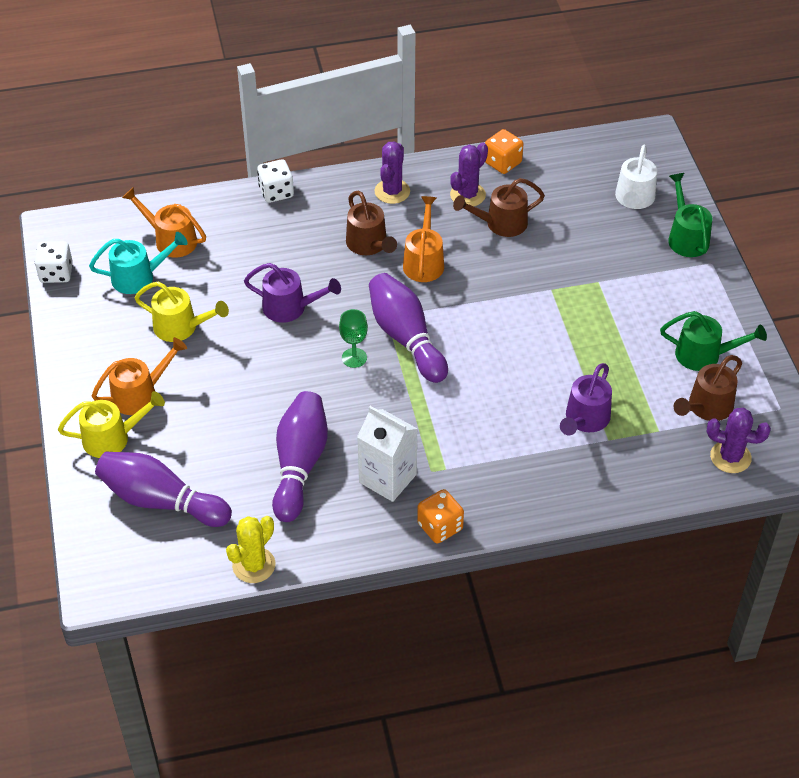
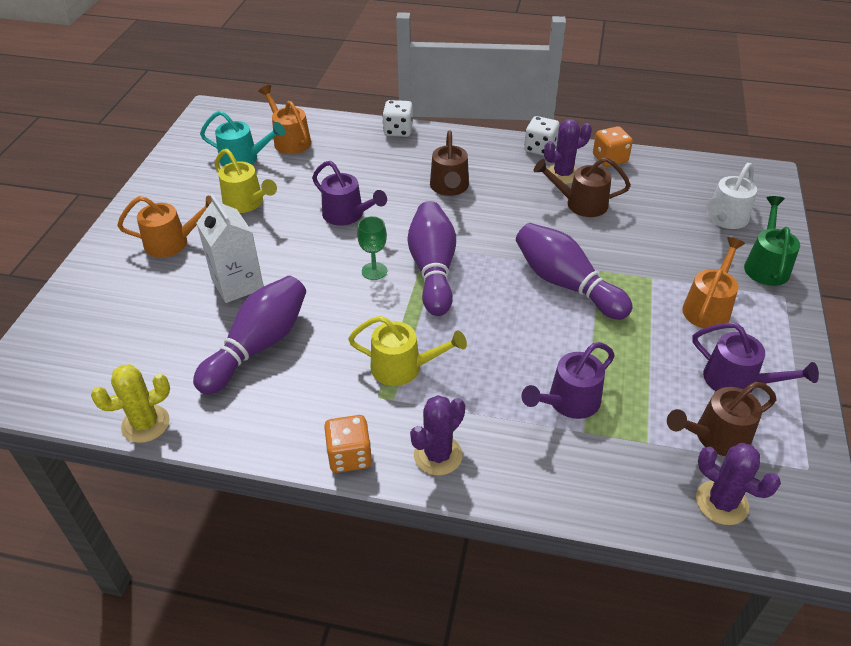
camera: 25 degrees right, 5 degrees down
white dice [35,241,73,283] -> white dice moved to [524,116,559,156]
yellow watering can [58,391,165,458] -> yellow watering can moved to [348,316,467,386]
purple bowling pin [95,452,232,527] -> purple bowling pin moved to [516,223,633,320]
white carton [357,406,417,502] -> white carton moved to [197,194,264,303]
purple cactus [375,141,410,204] -> purple cactus moved to [410,395,465,476]
orange watering can [403,196,444,282] -> orange watering can moved to [682,237,745,329]
green watering can [660,311,767,371] -> purple watering can [692,323,819,393]

